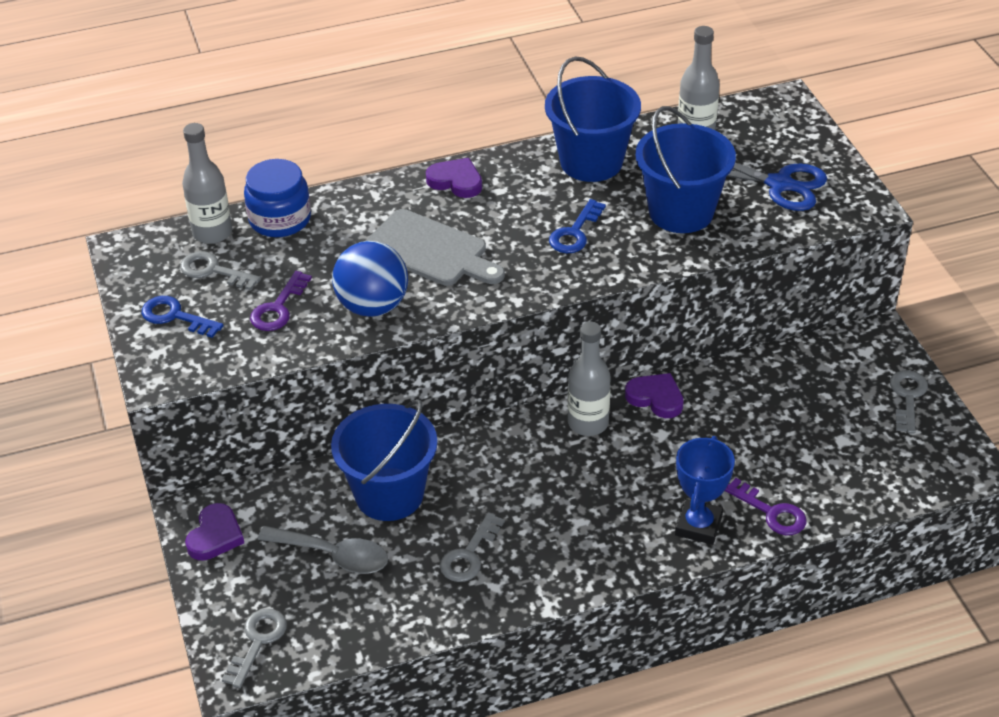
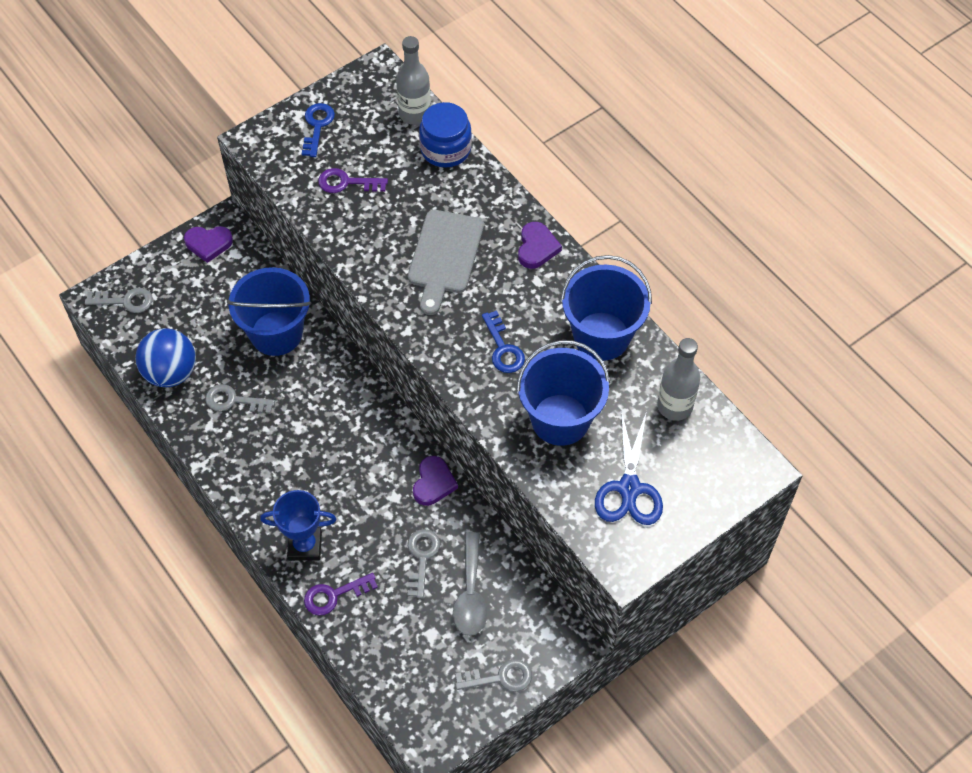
camera: 70 degrees right, 15 degrees up
grey key [180,251,261,290] -> grey key moved to [408,529,440,598]
grey spoon [257,526,388,574] -> grey spoon moved to [453,532,487,636]
blue ball [332,241,408,317] -> blue ball moved to [135,328,196,387]
blue key [549,199,606,253] -> blue key turned 120 degrees counterclockwise [482,310,525,373]
grey bottle [568,322,611,436] -> none
purple key [725,478,806,535] -> purple key turned 45 degrees clockwise [304,573,378,615]

